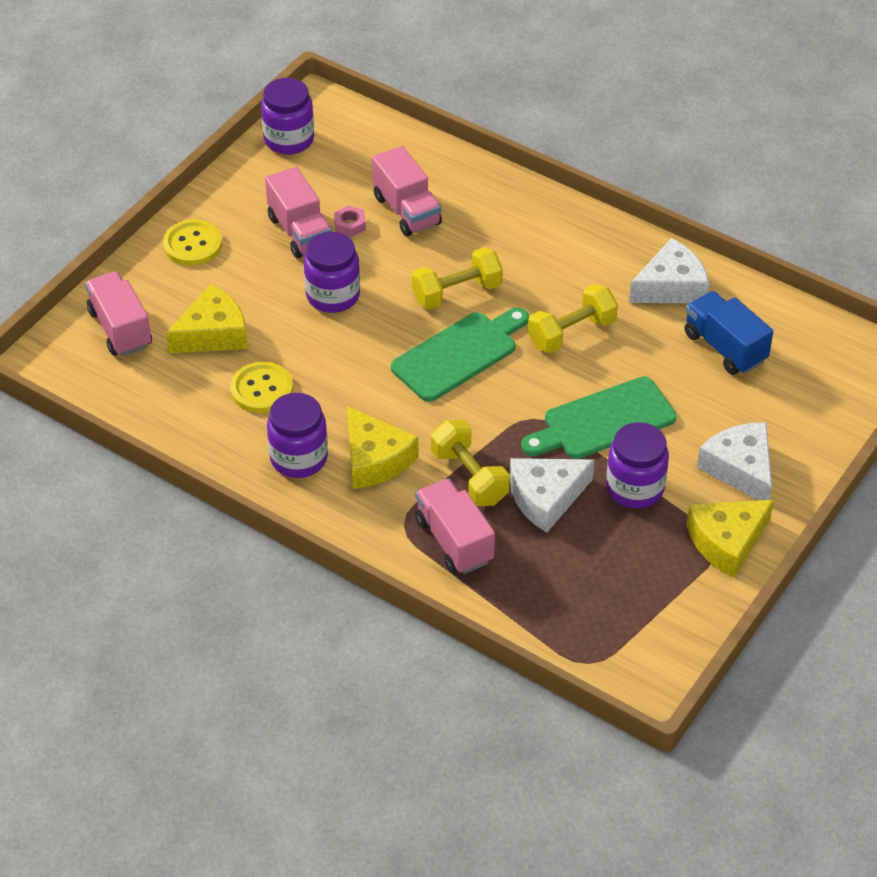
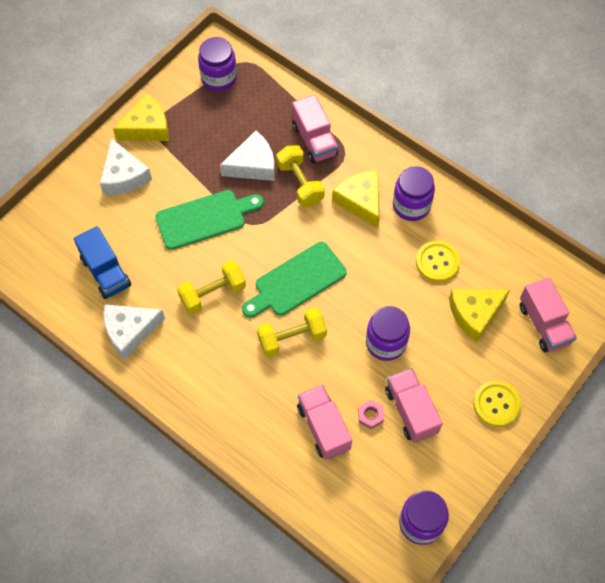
camera: 175 degrees left, 15 degrees up
purple jar [606,422,669,508] -> purple jar moved to [198,37,237,91]

